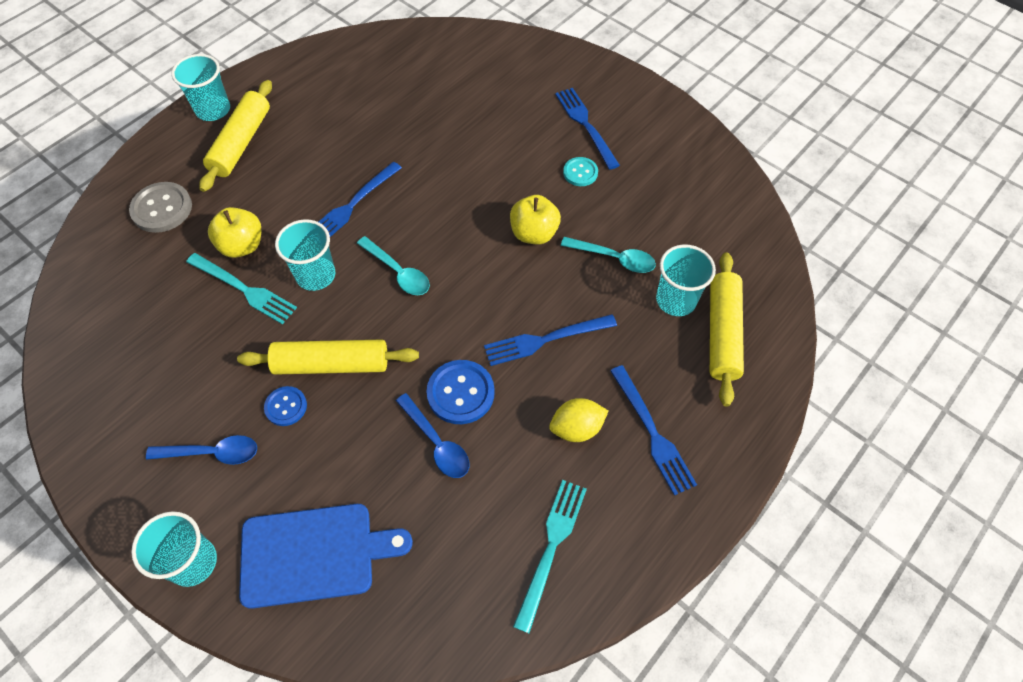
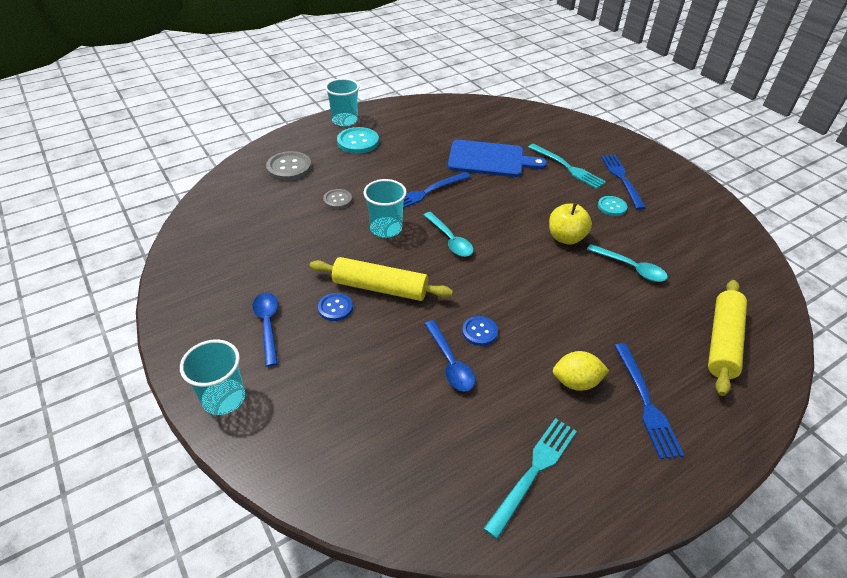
camera: 15 degrees right, 15 degrees down
blue spoon [146,435,257,465] -> blue spoon turned 120 degrees counterclockwise [252,293,278,367]
turquoise fork [186,253,297,324] -> turquoise fork moved to [528,144,606,189]
yellow rolling pin [199,80,272,192] -> turquoise button [337,127,379,154]
yellow apple [208,207,261,258] -> grey button [323,189,352,209]
blue cutting board [239,504,413,609] -> blue cutting board moved to [448,140,547,177]
blue button [426,360,495,424] -> blue button [462,316,498,346], size x0.61
blue fork [484,314,617,366] -> none
turquoise cup [656,245,716,316] -> none

